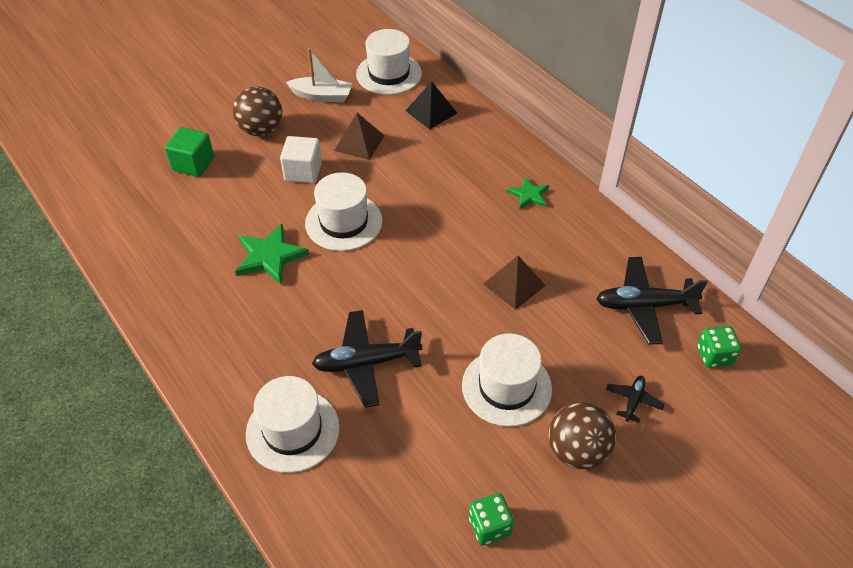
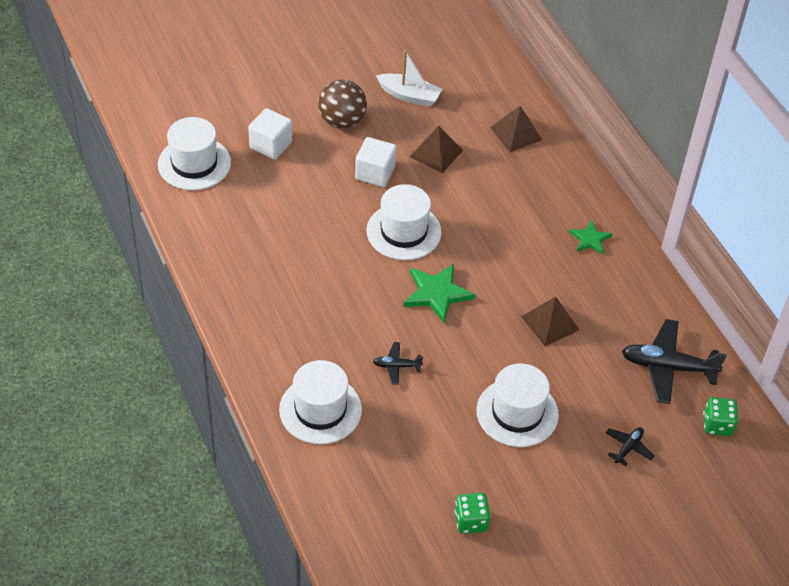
camera: 10 degrees right, 0 degrees up
green cube [165,127,214,177] -> white cube [248,108,292,160]
green star [235,223,309,285] -> green star moved to [403,263,476,323]
black plane [312,310,422,408] -> black plane [373,342,423,385], size x0.49
white hat [356,29,422,95] -> white hat moved to [158,117,231,190]
black pyramid [405,81,457,129] -> brown pyramid [490,106,542,152]
brown ball [549,402,616,469] -> none

